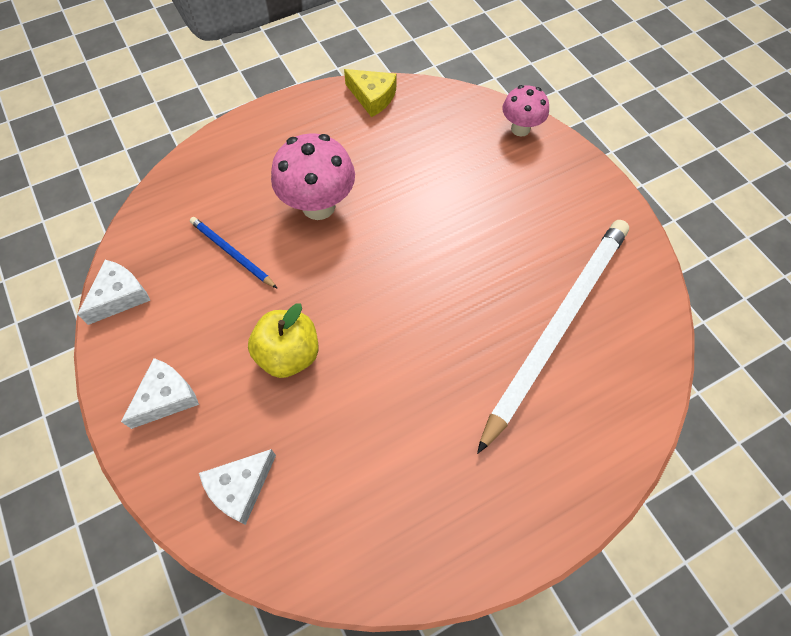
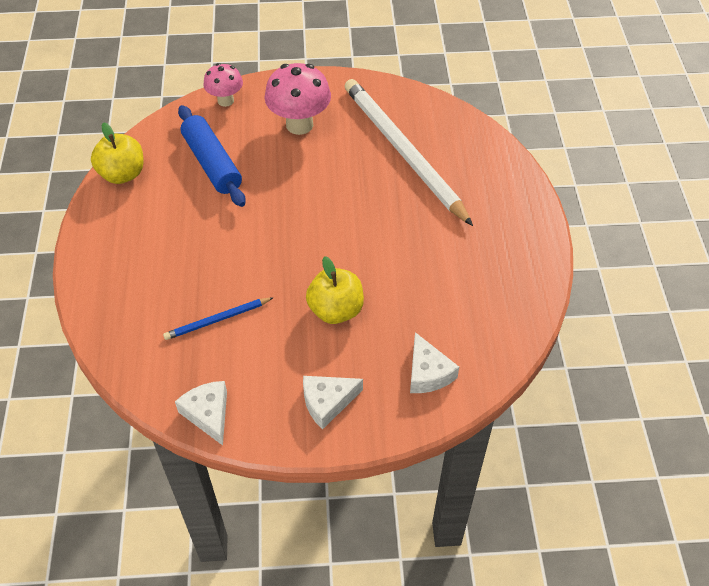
camera: 65 degrees left, 10 degrees down
white cheese [121,358,199,429] -> white cheese turned 90 degrees counterclockwise [303,376,363,429]
pink mushroom [271,133,355,220] -> pink mushroom moved to [265,63,331,135]
yellow cheese [344,69,396,117] -> yellow apple [91,122,144,184]
none -> blue rolling pin [178,105,246,207]

